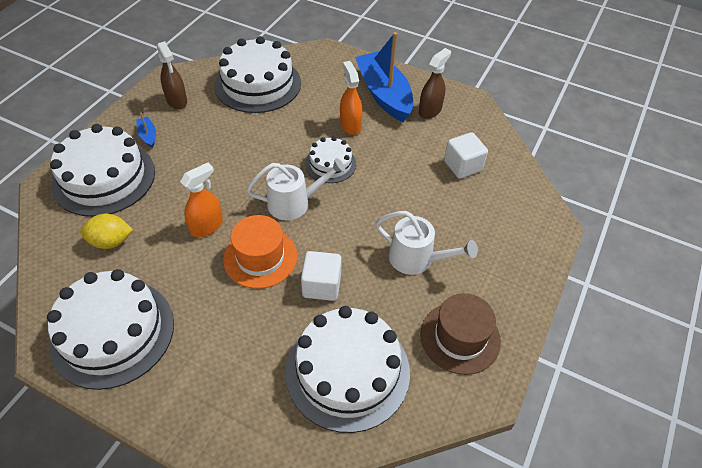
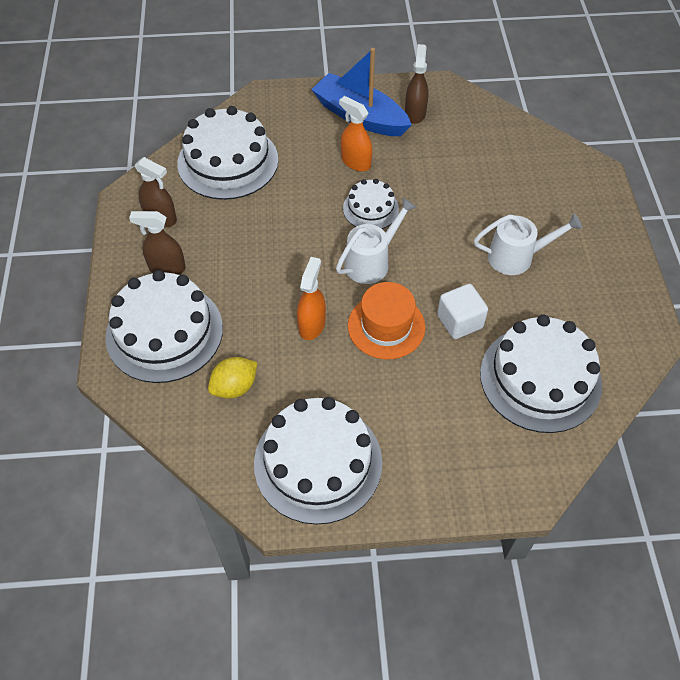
camera: 30 degrees left, 5 degrees up
blue boat [136,113,156,148] -> brown spray bottle [129,211,186,275]
brown hat [420,293,501,375] -> none
white cube [444,132,488,179] -> none

